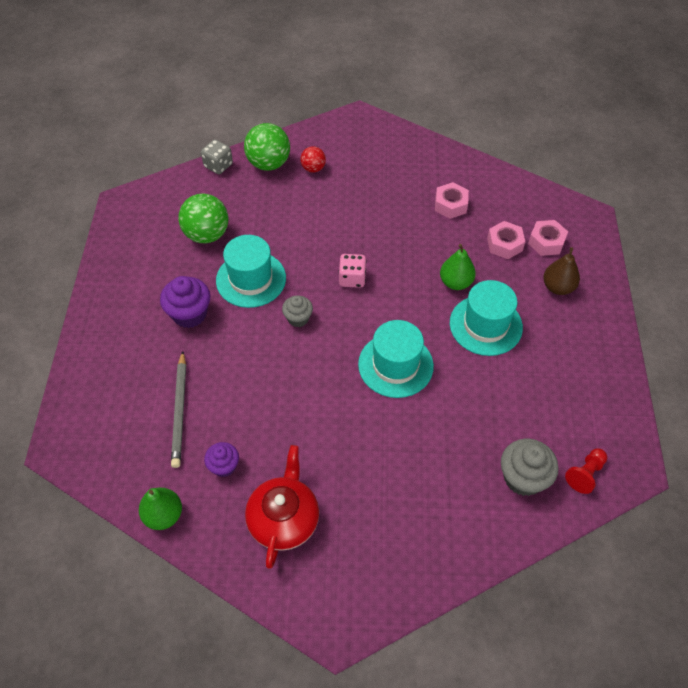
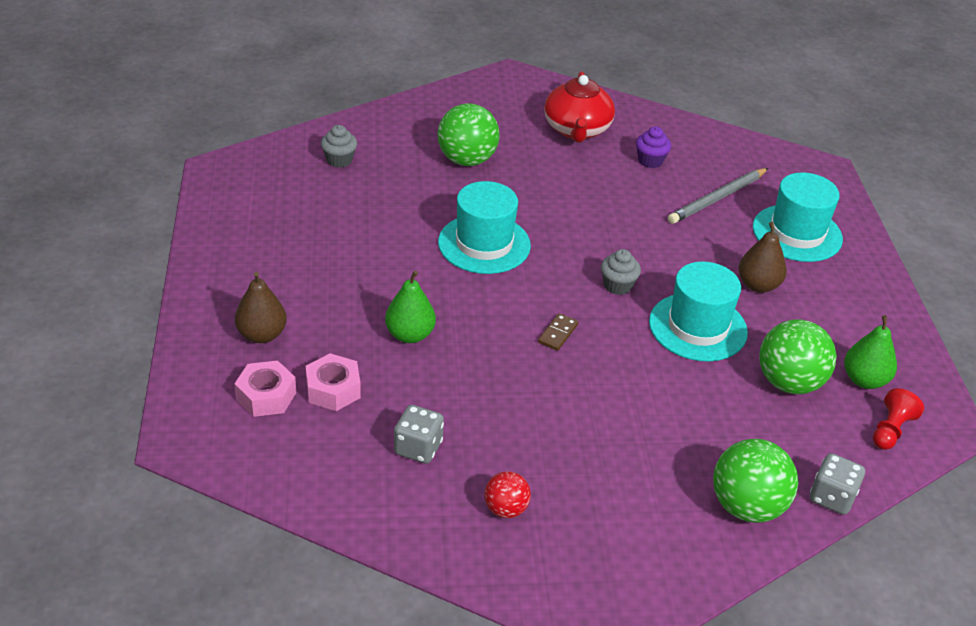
camera: 170 degrees right, 15 degrees down
green pear [139,488,182,530] -> green pear moved to [844,315,897,389]
purple cupcake [160,276,210,328] -> brown pear [739,222,787,293]
grey pencil [171,351,186,468] -> grey pencil turned 120 degrees counterclockwise [668,168,768,224]
red ball [300,146,326,173] -> red ball moved to [485,471,531,518]
pink dice [339,254,367,288] -> brown domino [538,313,578,351]
pink nut [435,182,469,219] -> grey dice [394,405,444,464]
turquoise hat [450,280,523,356] -> turquoise hat moved to [753,172,843,262]
grey cupcake [501,439,559,496] -> grey cupcake [321,125,357,168], size x0.62
red pawn [565,449,607,494] -> red pawn moved to [873,388,924,450]
none -> green ball [438,103,500,166]

